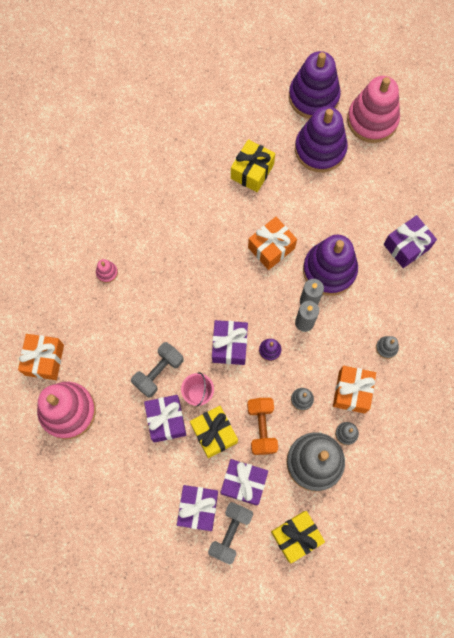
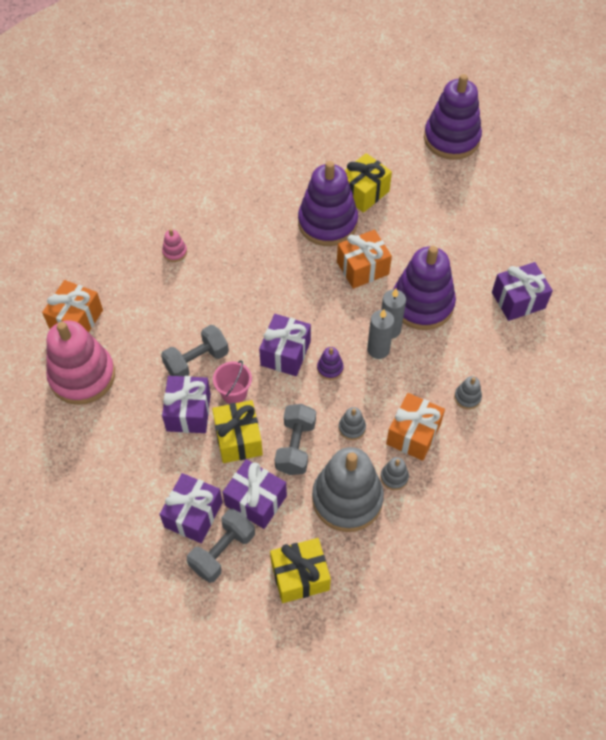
camera: 15 degrees right, 15 degrees down
orange dumbbell [247,398,278,455] -> grey dumbbell [275,404,316,475]
purple stacking toy [295,106,348,172] -> purple stacking toy moved to [298,161,358,246]
pink stacking toy [347,76,400,143] -> none

